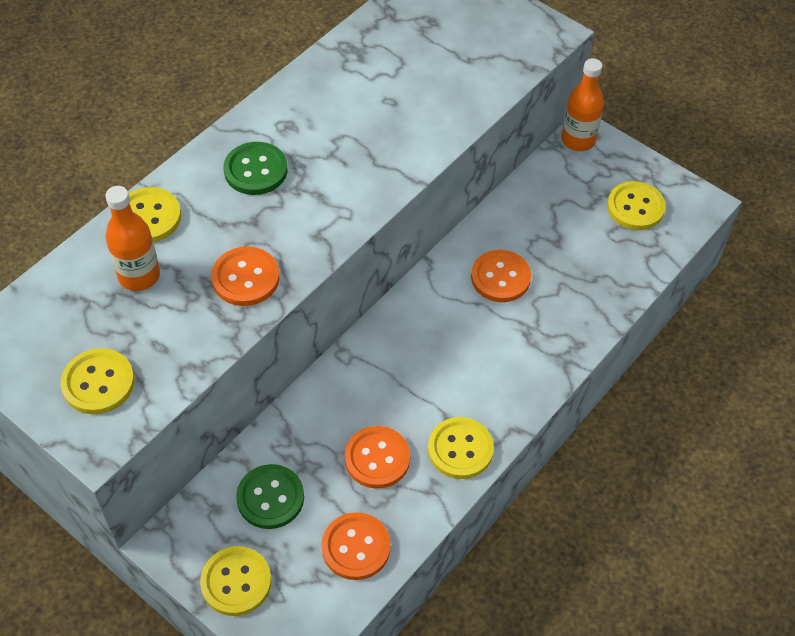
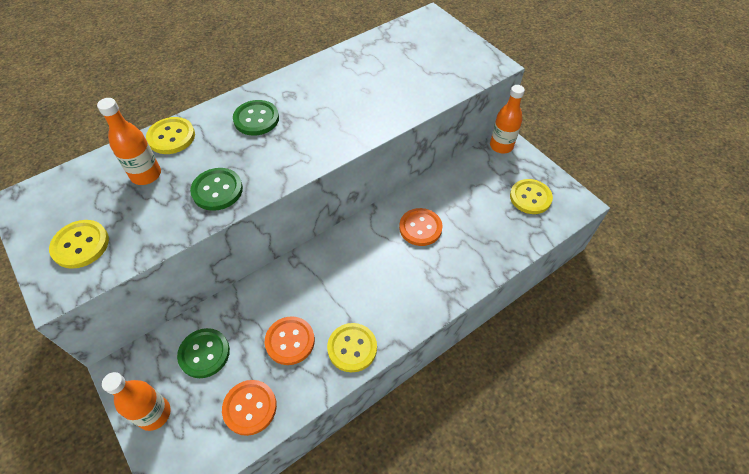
camera: 15 degrees right, 0 degrees up
yellow button [200,546,271,616] -> orange bottle [102,372,171,431]
orange button [211,247,280,306] -> green button [190,168,243,211]

